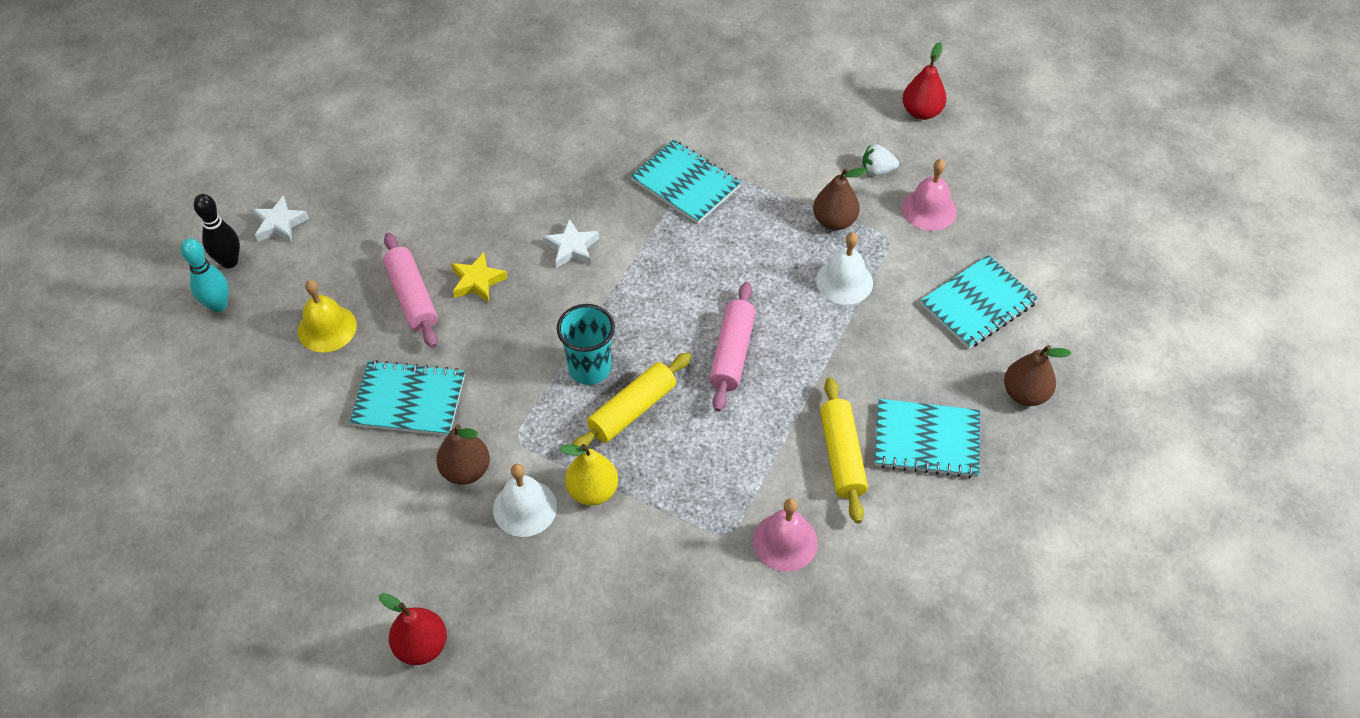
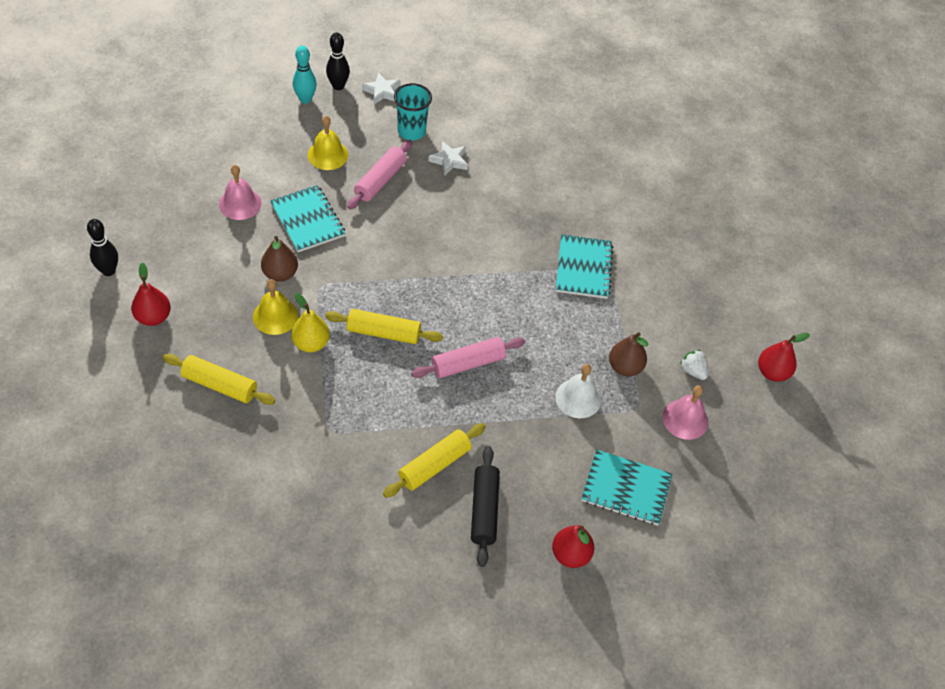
camera: 50 degrees right, 0 degrees up
yellow star [451,252,508,303] -> none
white bell [493,464,557,537] -> yellow bell [253,279,298,335]
white star [543,219,599,268] -> white star moved to [428,141,468,176]
turquoise cup [557,304,615,385] -> turquoise cup moved to [394,83,432,140]
pink bell [753,498,818,572] -> pink bell moved to [219,165,262,220]
turquoise notebook [875,399,980,478] -> black rolling pin [471,446,500,567]
brown pear [1004,345,1072,406] -> red pear [552,525,595,568]
none -> black bowling pin [87,219,118,276]
none -> yellow rolling pin [163,354,275,405]

